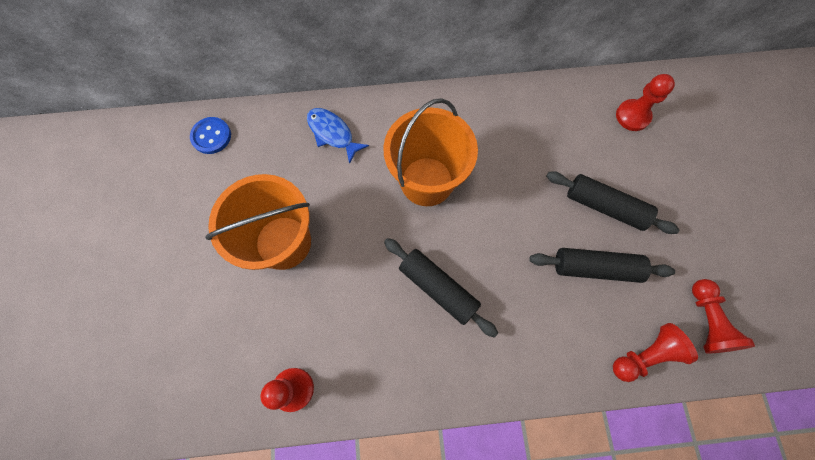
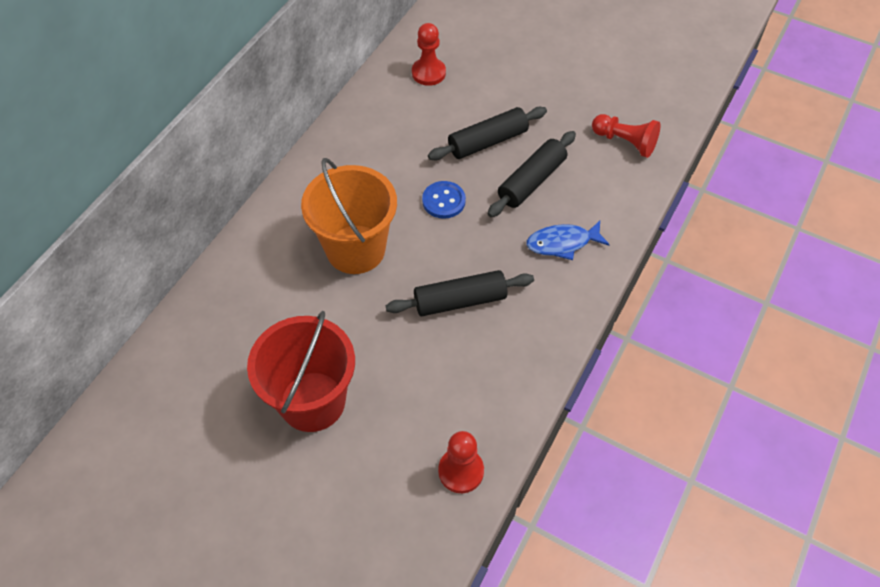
camera: 55 degrees left, 15 degrees down
blue button [190,117,231,154] -> blue button moved to [422,181,466,219]
orange bucket [205,174,311,270] -> red bucket [247,311,355,432]
blue fish [307,108,369,164] -> blue fish moved to [526,221,610,260]
red pawn [613,323,698,382] -> none

